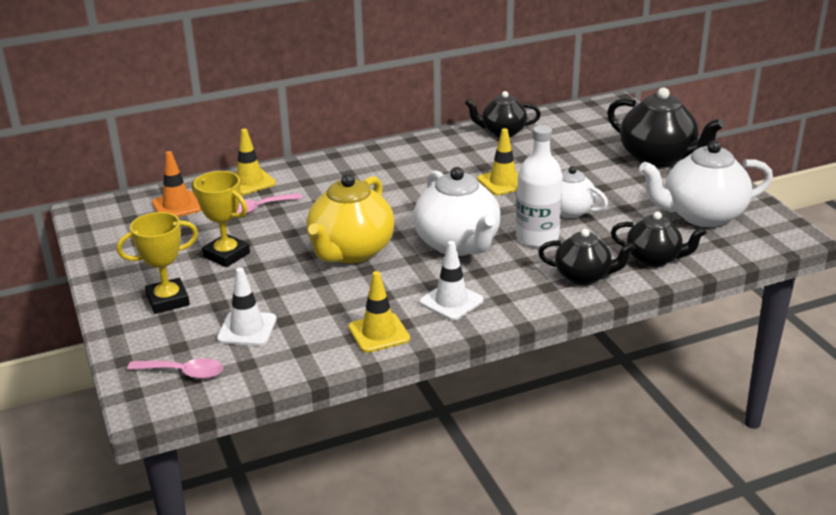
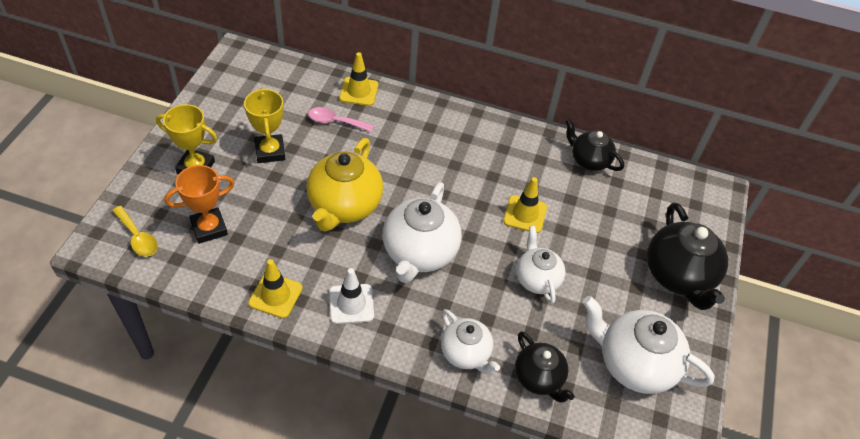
camera: 35 degrees right, 20 degrees up
pink spoon [127,358,223,379] -> yellow spoon [112,206,158,257]
orange traffic cone [152,151,201,217] -> none
white traffic cone [217,267,277,346] -> orange trophy [165,165,235,244]
yellow teapot [306,174,395,263] -> yellow teapot turned 45 degrees counterclockwise [306,138,383,232]
white bottle [516,125,563,247] -> none
black teapot [538,229,636,285] -> white teapot [441,309,500,375]

